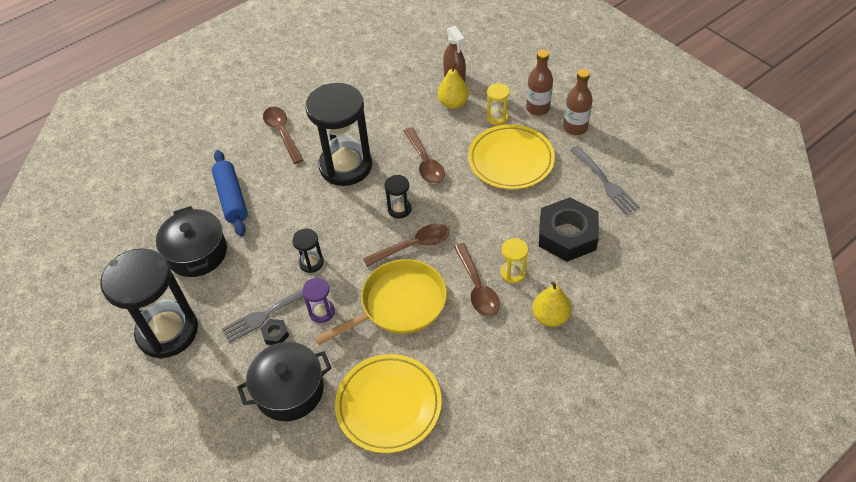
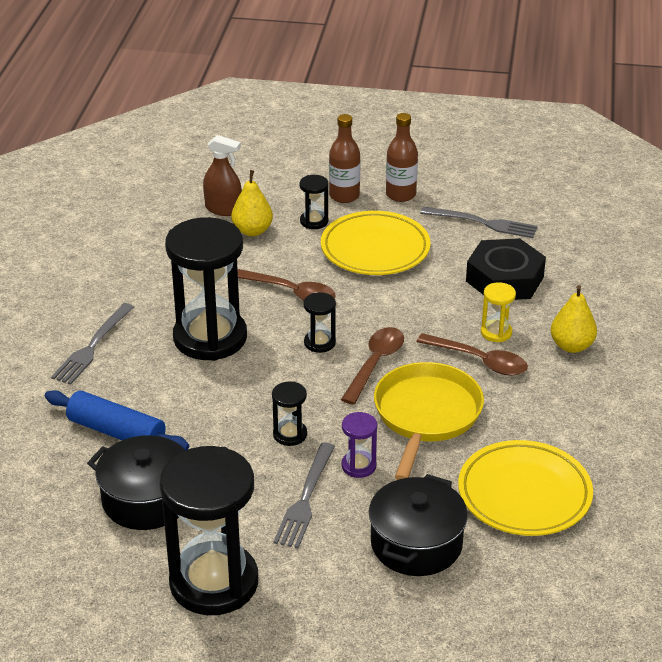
camera: 45 degrees left, 15 degrees down
black nut [261,319,289,345] -> none
brown spoon [263,107,303,164] -> grey fork [51,303,134,385]
yellow hourglass [486,83,510,125] -> black hourglass [299,175,329,229]

